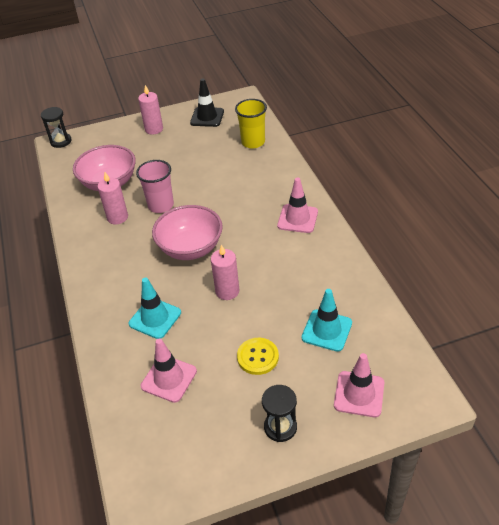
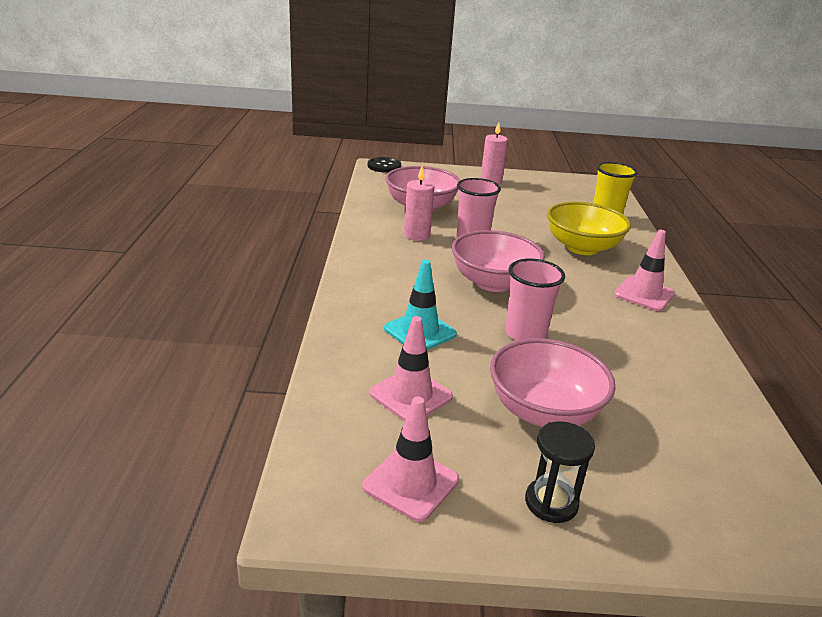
camera: 15 degrees right, 15 degrees down
black hourglass [41,107,71,148] -> black button [368,157,401,173]
black traffic cone [190,79,224,127] -> none
pink candle [211,244,240,300] -> pink cup [505,259,565,341]
yellow button [237,338,279,375] -> pink bowl [490,338,616,427]
turquoise traffic cone [302,289,352,352] -> none
pink traffic cone [334,353,384,417] -> pink traffic cone moved to [362,396,459,522]
none -> yellow bowl [547,202,631,255]

